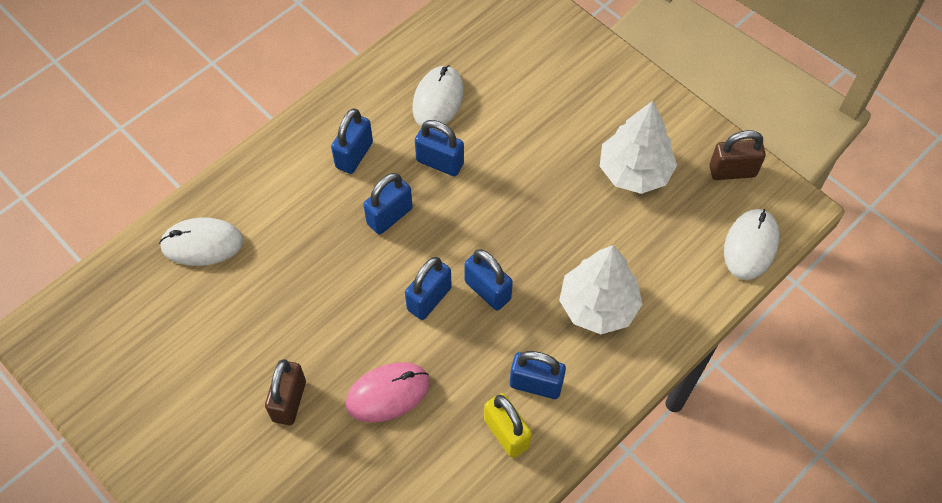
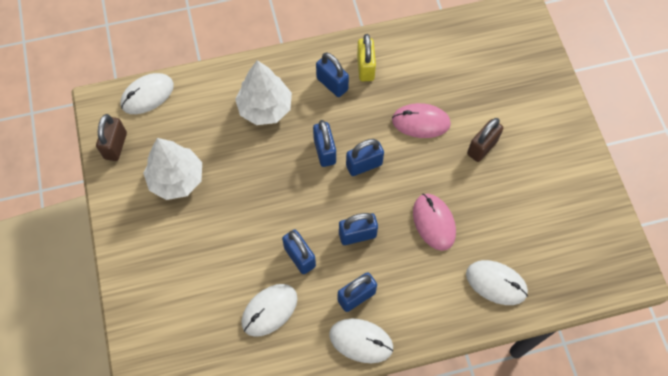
camera: 150 degrees left, 5 degrees up
brown padlock [709,130,766,180] -> brown padlock turned 75 degrees clockwise [96,114,127,161]
none -> white mouse [329,318,393,363]
none -> pink mouse [413,194,456,251]

